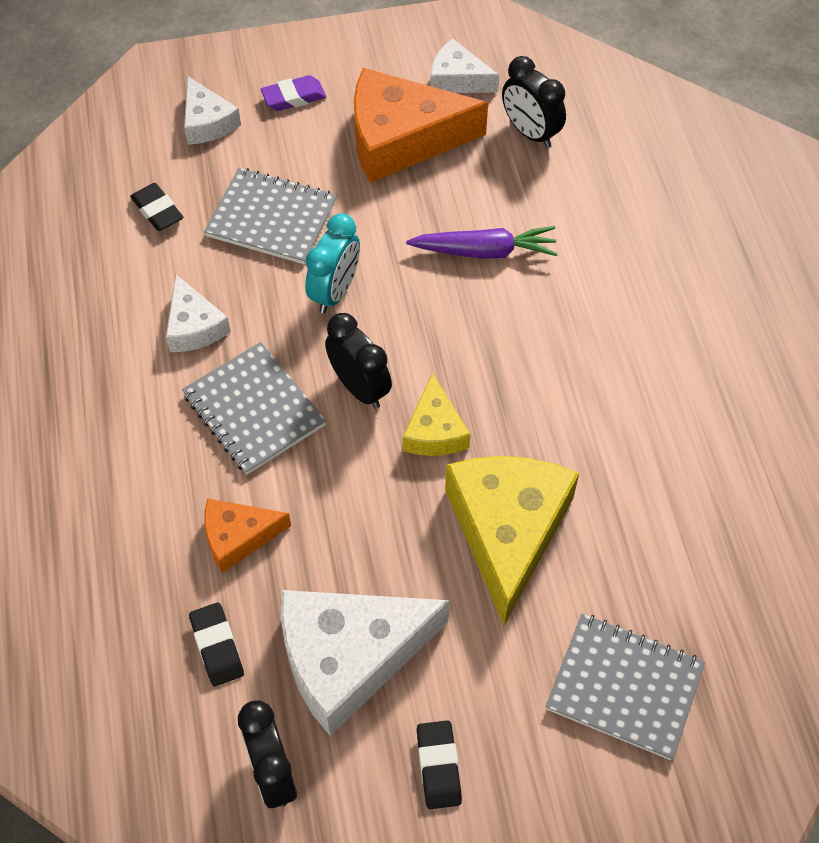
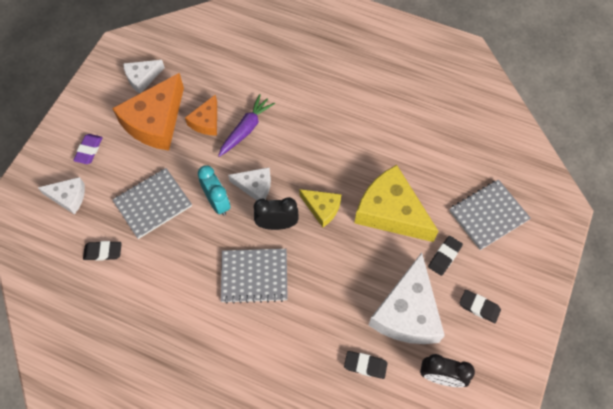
camera: 55 degrees left, 5 degrees up
white cheese [166,275,231,352] -> white cheese moved to [228,167,271,200]
orange cheese [204,499,291,573] -> orange cheese moved to [185,94,217,135]
black clock [502,56,566,148] -> none
none -> black eraser [428,236,463,276]

